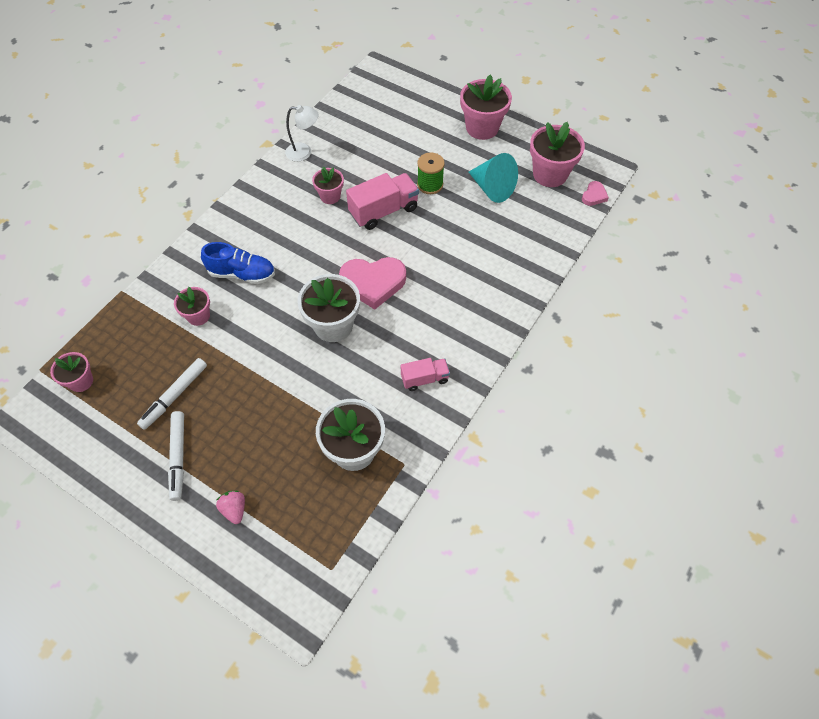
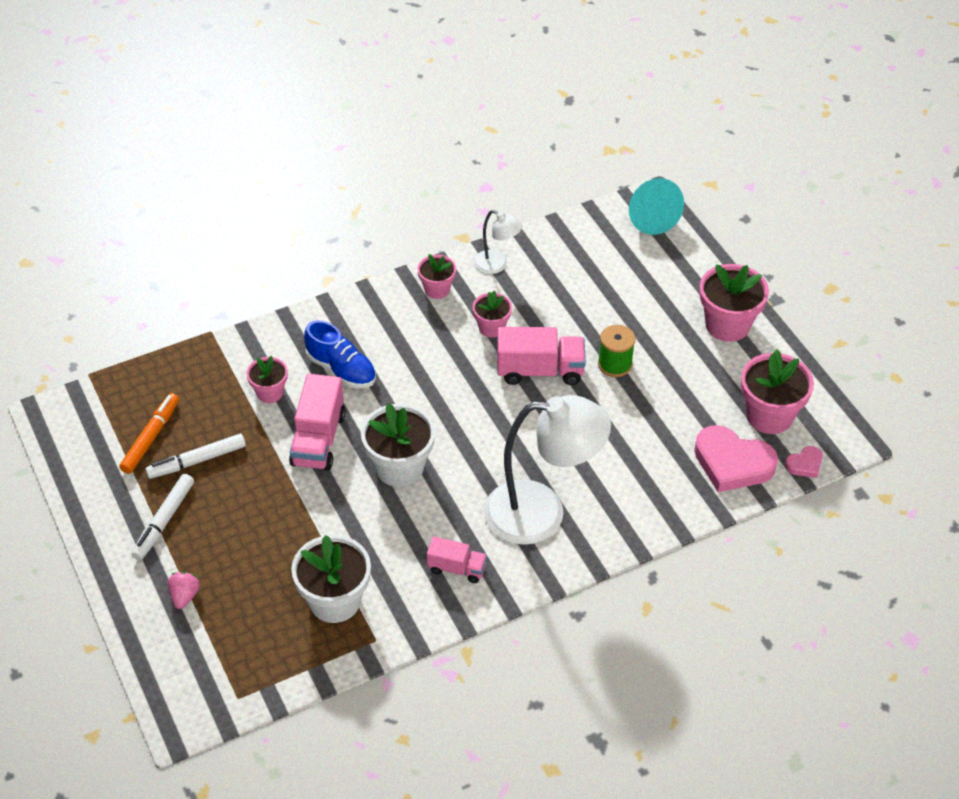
camera: 30 degrees right, 10 degrees down
pink flower pot [50,352,93,392] -> pink flower pot moved to [418,254,456,299]
pink heart [339,257,406,310] -> pink heart moved to [694,425,778,492]
turquoise cone [469,153,518,203] -> turquoise cone moved to [629,178,684,235]
none -> orange marker [119,393,179,474]
none -> pink truck [289,373,345,470]
none -> white lamp [484,395,611,545]

